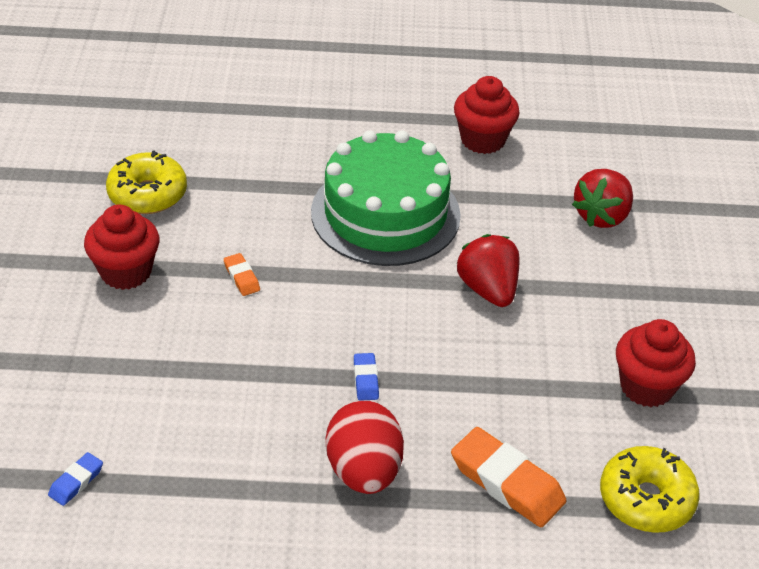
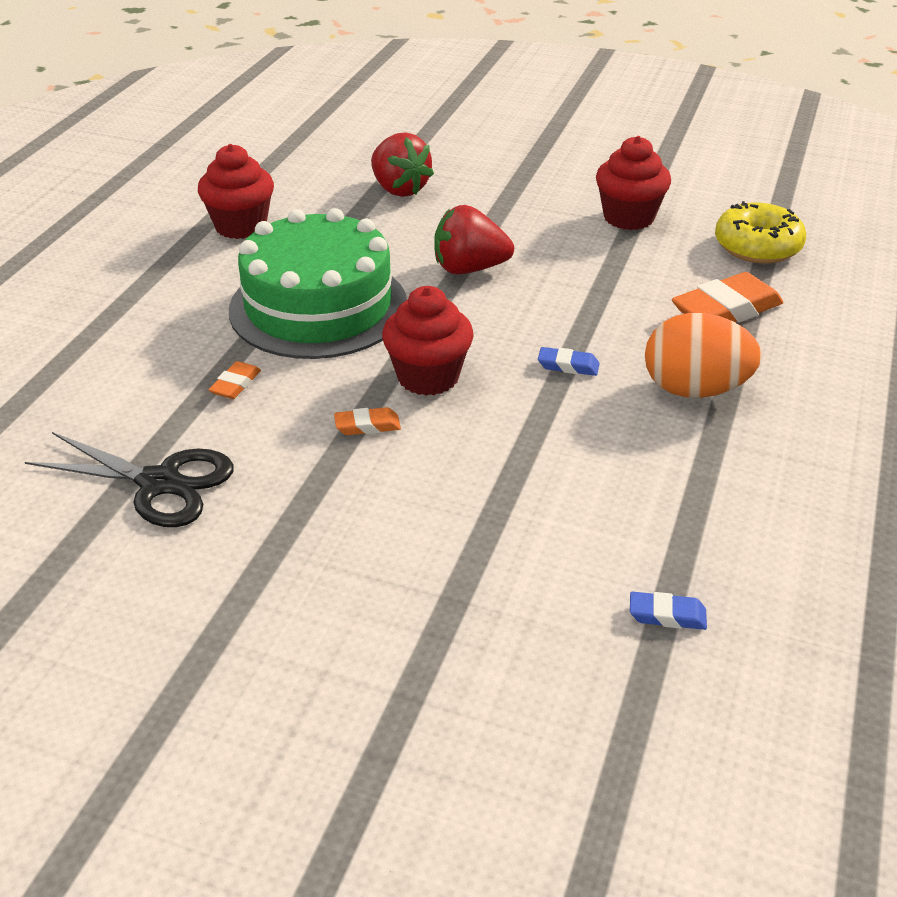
camera: 70 degrees left, 5 degrees down
blue eraser [48,452,103,506] -> blue eraser turned 45 degrees counterclockwise [630,592,707,630]
red cupcake [84,204,160,290] -> red cupcake moved to [382,286,474,396]
yellow donut [106,151,187,214] -> black scissors [25,432,234,527]
red egg [326,400,404,494] -> orange egg [645,313,762,398]
none -> orange eraser [209,361,261,399]

